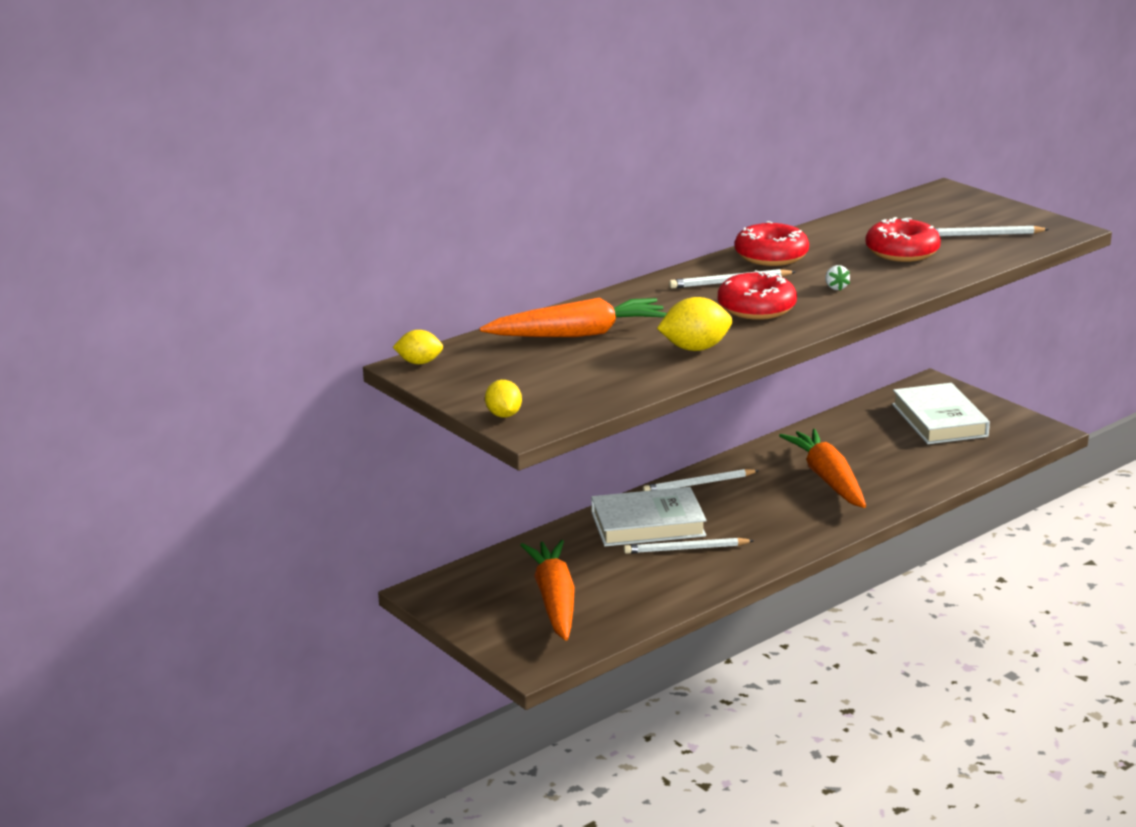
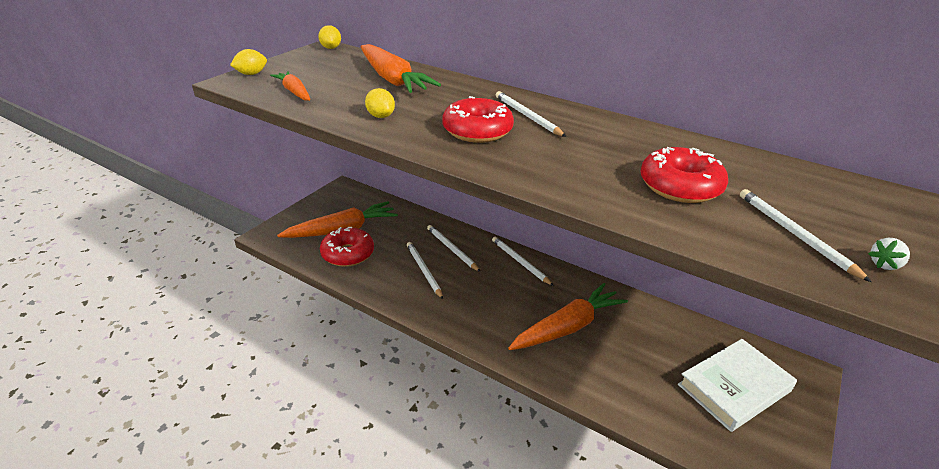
camera: 70 degrees right, 10 degrees up
white book [591,487,707,546] -> white pencil [427,225,481,272]
yellow lemon [657,297,732,351] -> yellow lemon [365,88,395,118], size x0.64
red donut [735,221,809,266] -> red donut moved to [320,227,374,267]
white strawberry [825,265,850,290] -> white strawberry moved to [868,238,910,270]
none -> orange carrot [270,71,310,101]

